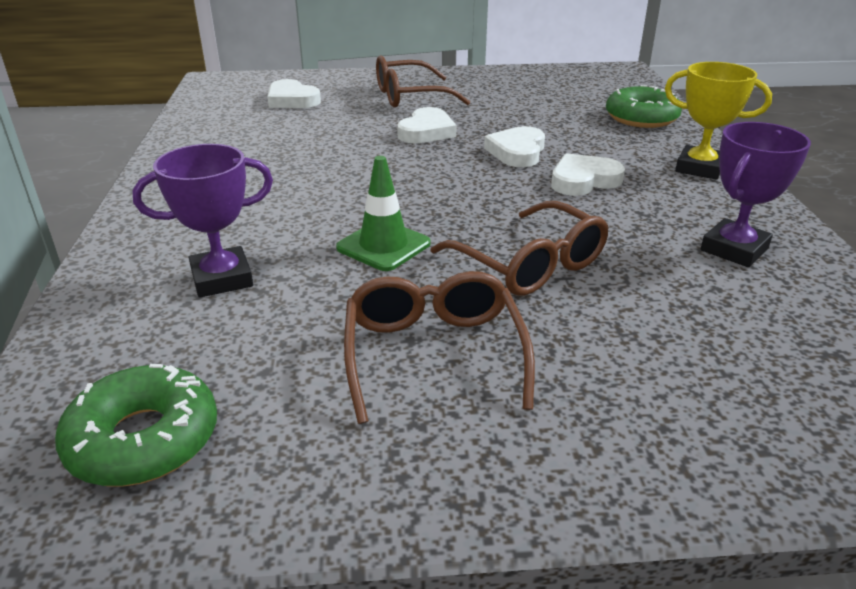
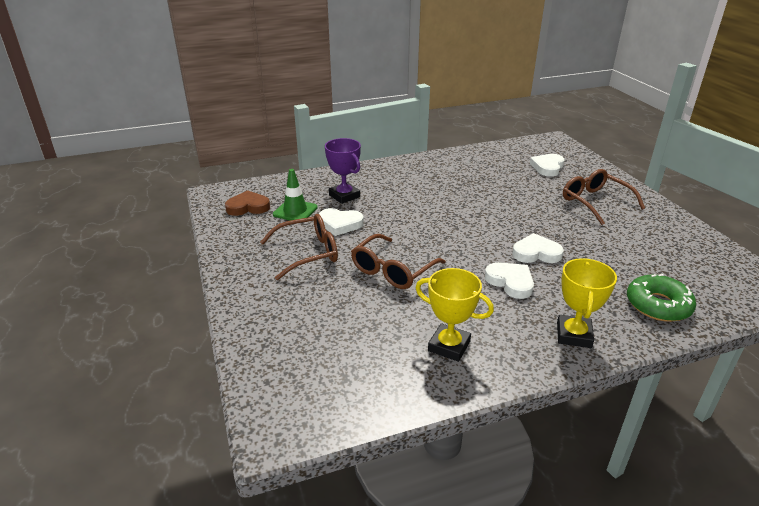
camera: 75 degrees right, 0 degrees up
green donut [55,364,217,486] -> brown heart [225,190,270,216]
green traffic cone [336,156,431,271] -> green traffic cone moved to [273,169,318,221]
white heart [397,107,457,143] -> white heart moved to [319,208,364,236]
purple trophy [701,122,811,267] -> yellow trophy [416,268,494,362]

